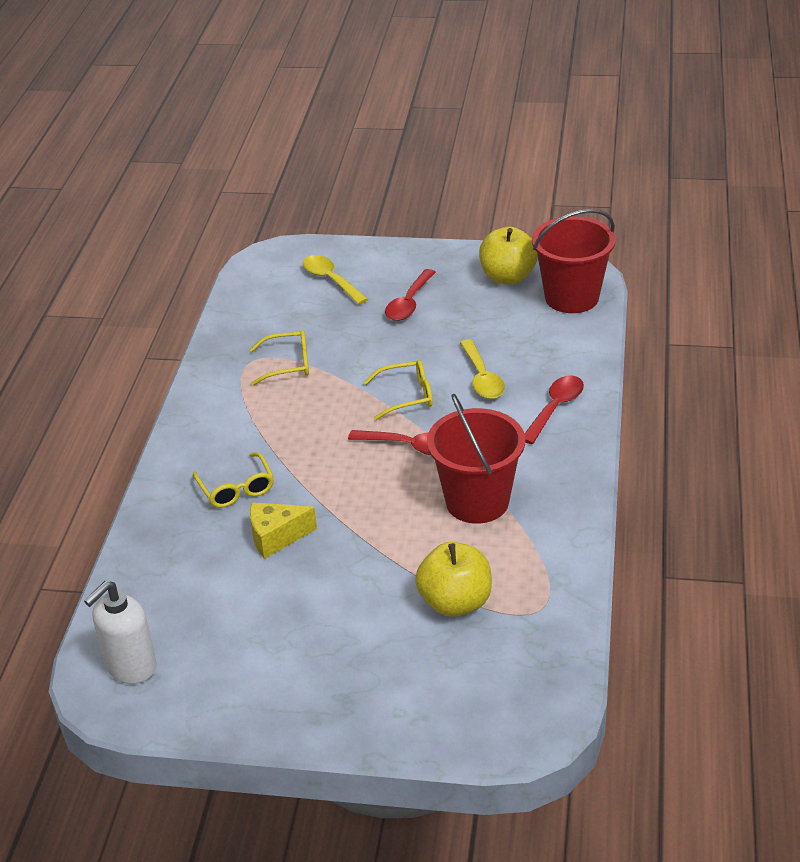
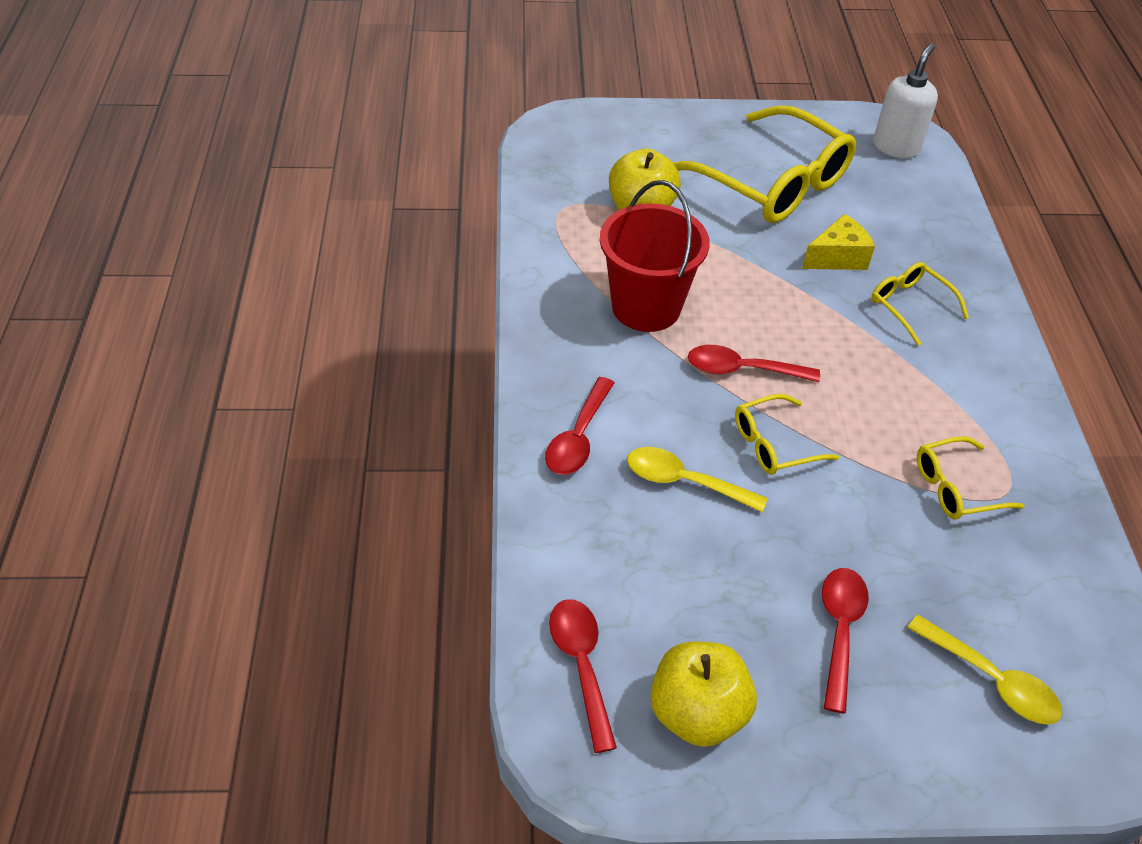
camera: 165 degrees right, 10 degrees up
yellow spoon [460,339,505,399] -> yellow spoon turned 45 degrees counterclockwise [627,447,768,512]
red bucket [532,209,616,313] -> red spoon [549,599,617,753]
none -> yellow glasses [672,105,856,223]

